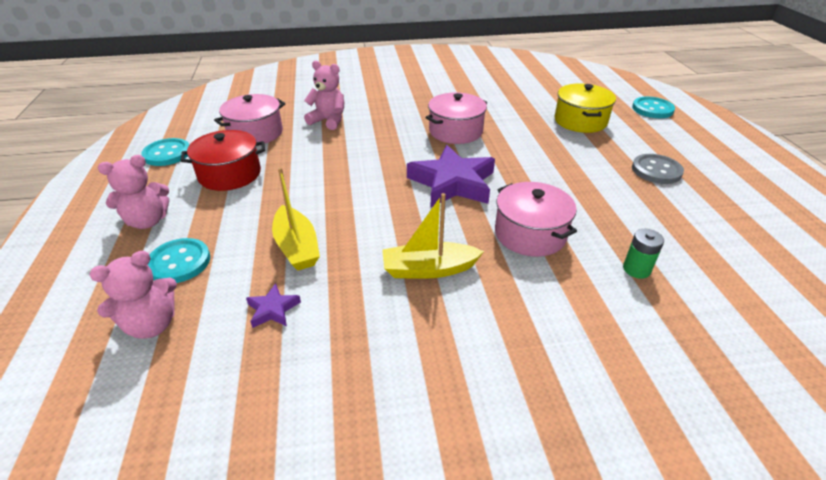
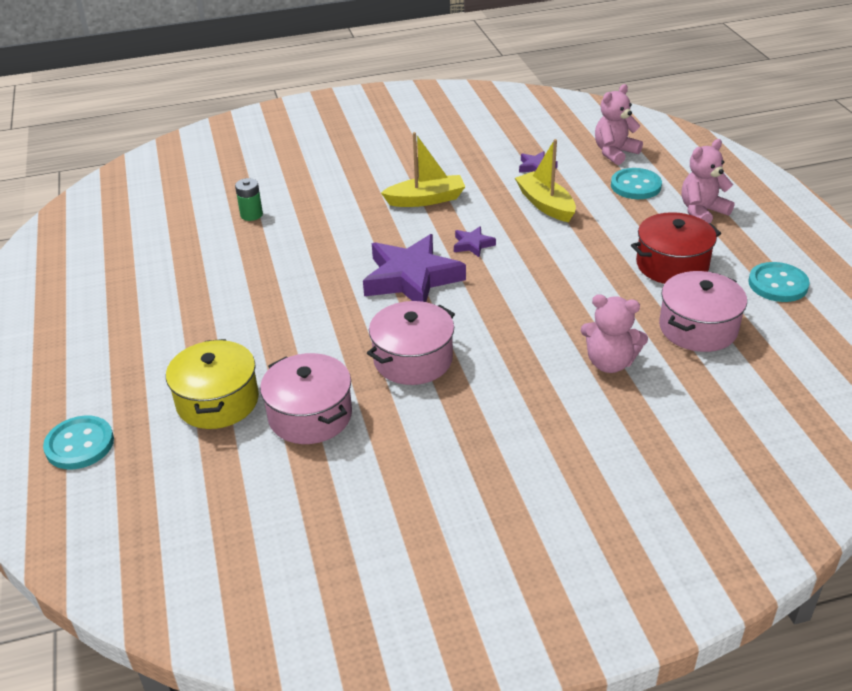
camera: 175 degrees right, 0 degrees up
pink pot [495,182,577,257] -> pink pot moved to [260,353,352,444]
grey button [632,154,684,184] -> none
none -> purple star [454,226,496,257]

